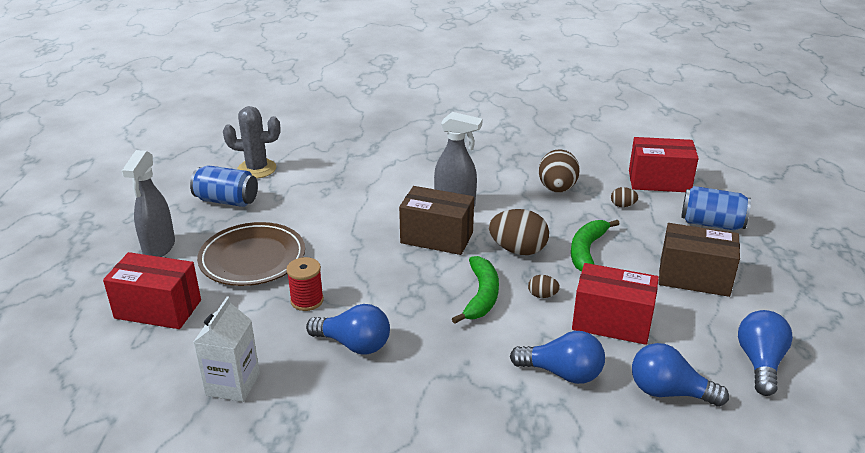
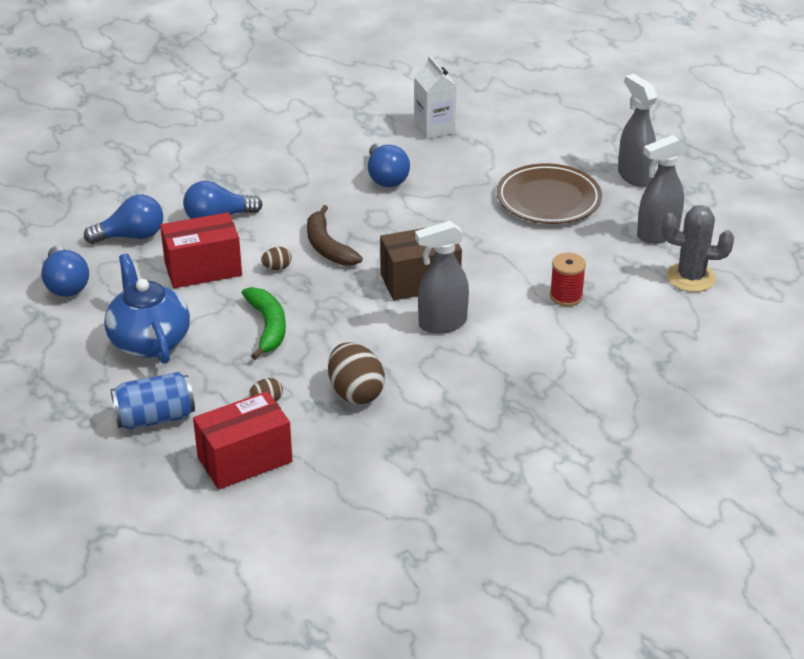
camera: 145 degrees right, 5 degrees up
red box [103,252,201,329] -> none
blue can [190,165,258,207] -> grey spray bottle [637,135,687,243]
grey cactus [223,106,280,178] -> grey cactus turned 45 degrees clockwise [662,205,734,292]
red spool [286,257,324,311] -> red spool moved to [550,253,586,306]
blue light bulb [306,304,390,354] -> blue light bulb turned 90 degrees counterclockwise [368,143,410,187]
green banana [452,256,499,324] -> brown banana [307,205,363,266]
brown egg [489,209,549,255] -> none
brown box [658,223,740,297] -> blue teapot [104,254,190,364]

